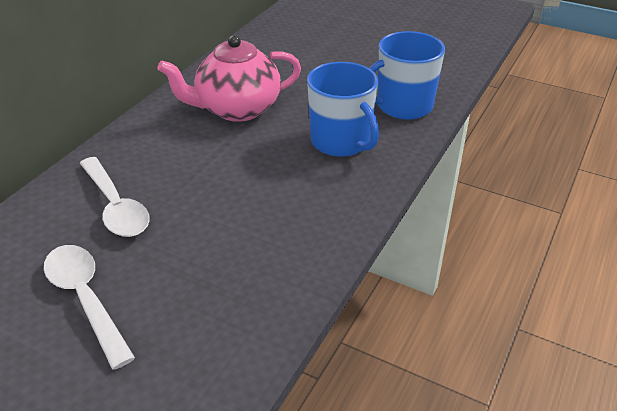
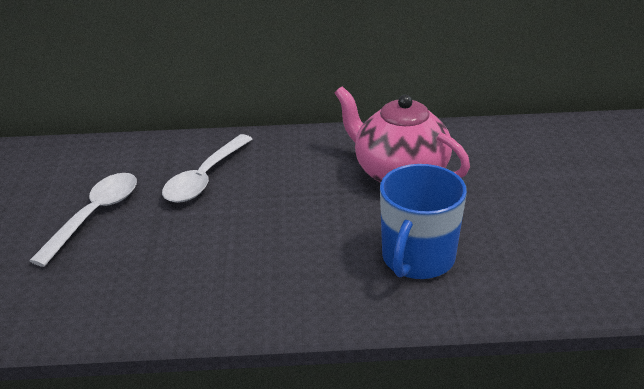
camera: 60 degrees right, 5 degrees down
blue mug [369,31,445,120] -> none

